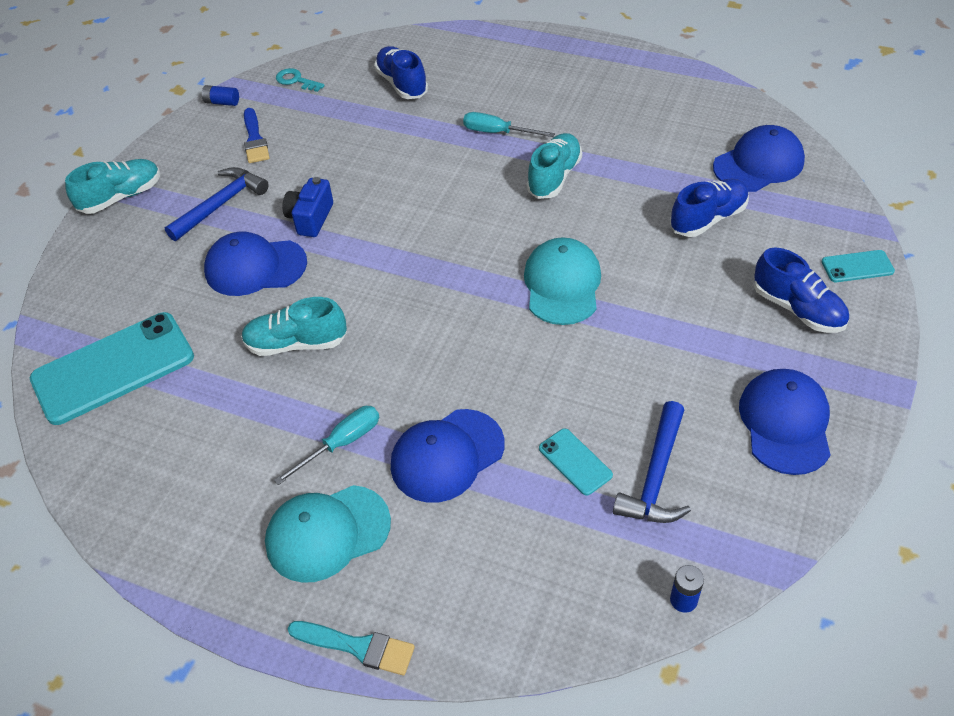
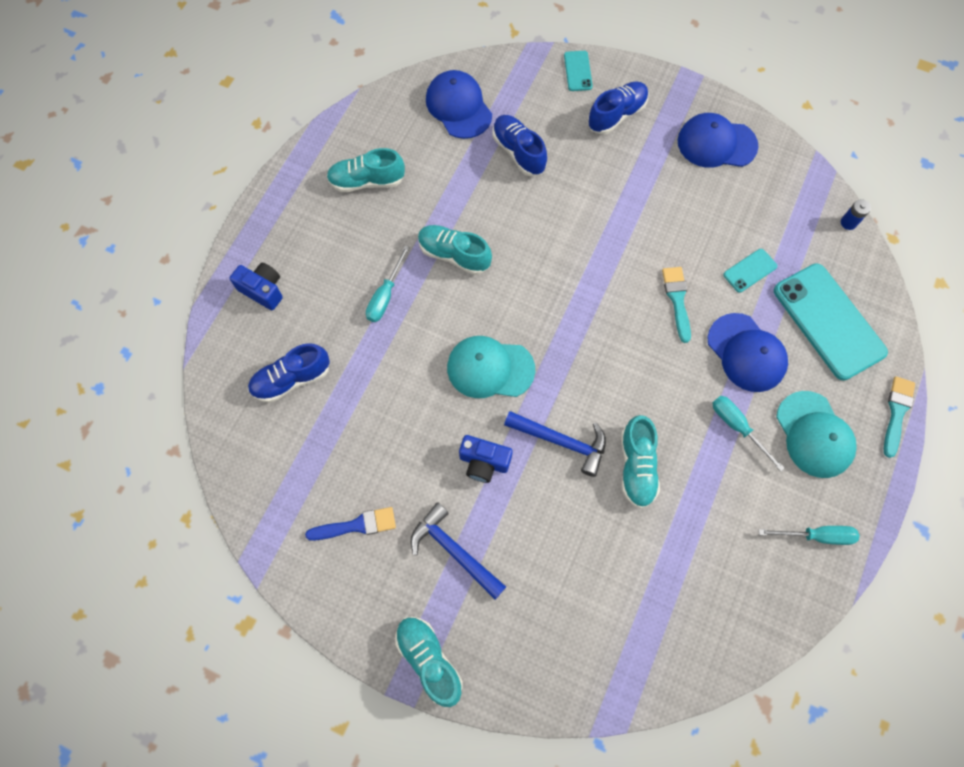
camera: 90 degrees left, 20 degrees up
turquoise phone [30,312,194,425] -> turquoise phone moved to [774,264,888,380]
blue battery [202,85,239,106] -> none
blue cap [204,232,307,296] -> none
turquoise key [276,68,325,92] -> none
turquoise cap [524,237,601,325] -> turquoise cap moved to [447,336,535,398]
blue hammer [613,401,691,523] -> blue hammer moved to [504,411,606,477]
none -> blue camera [229,263,283,310]
none -> turquoise shoe [327,148,405,192]
none -> turquoise brush [662,267,691,343]
none -> turquoise screwdriver [759,526,859,545]

